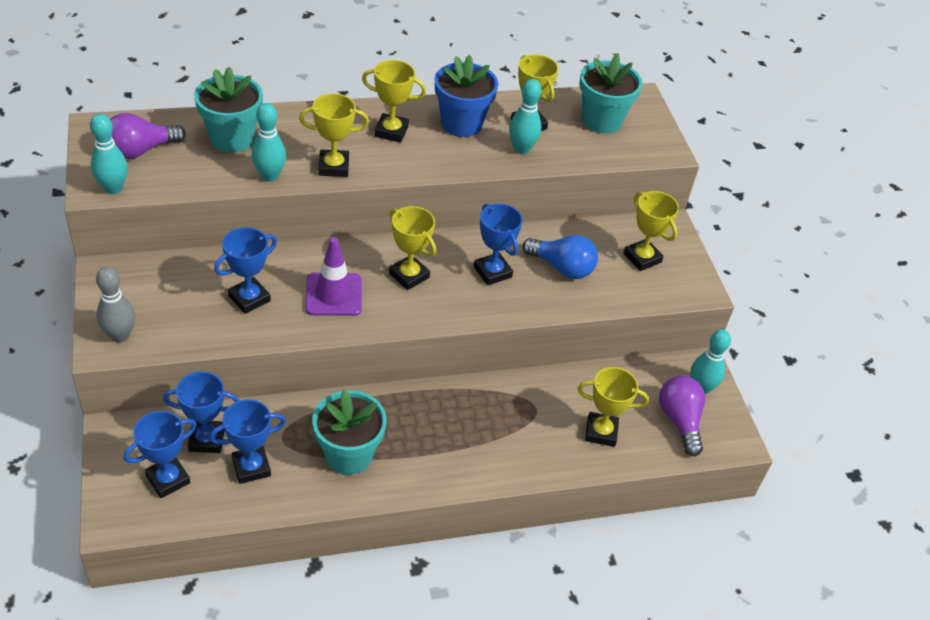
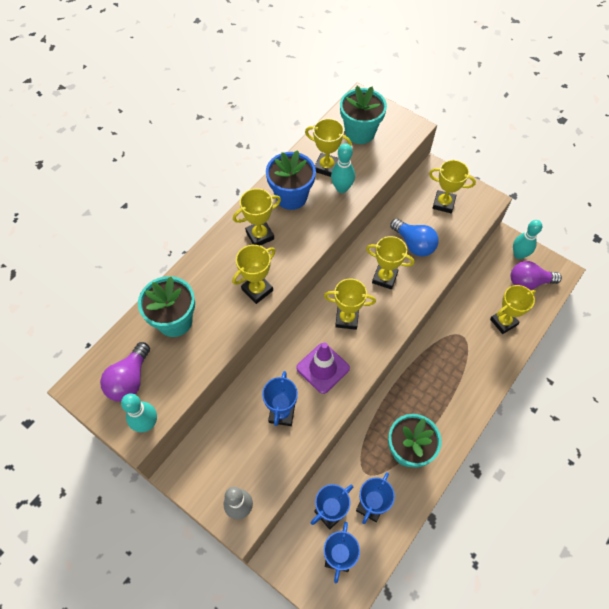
camera: 35 degrees left, 15 degrees up
turquoise bowling pin [252,103,286,182] -> none
blue trophy [474,203,523,286] -> yellow trophy [366,236,415,289]
blue light bulb [522,235,598,279] -> blue light bulb turned 60 degrees clockwise [390,218,439,257]
purple light bulb [659,376,705,456] -> purple light bulb turned 45 degrees counterclockwise [511,261,562,290]

